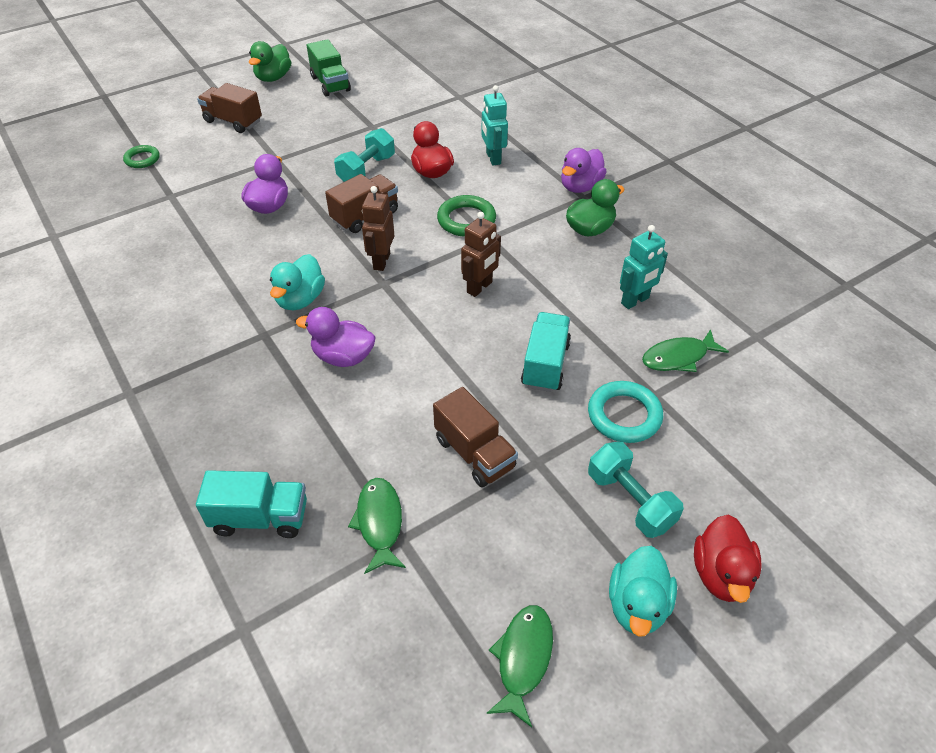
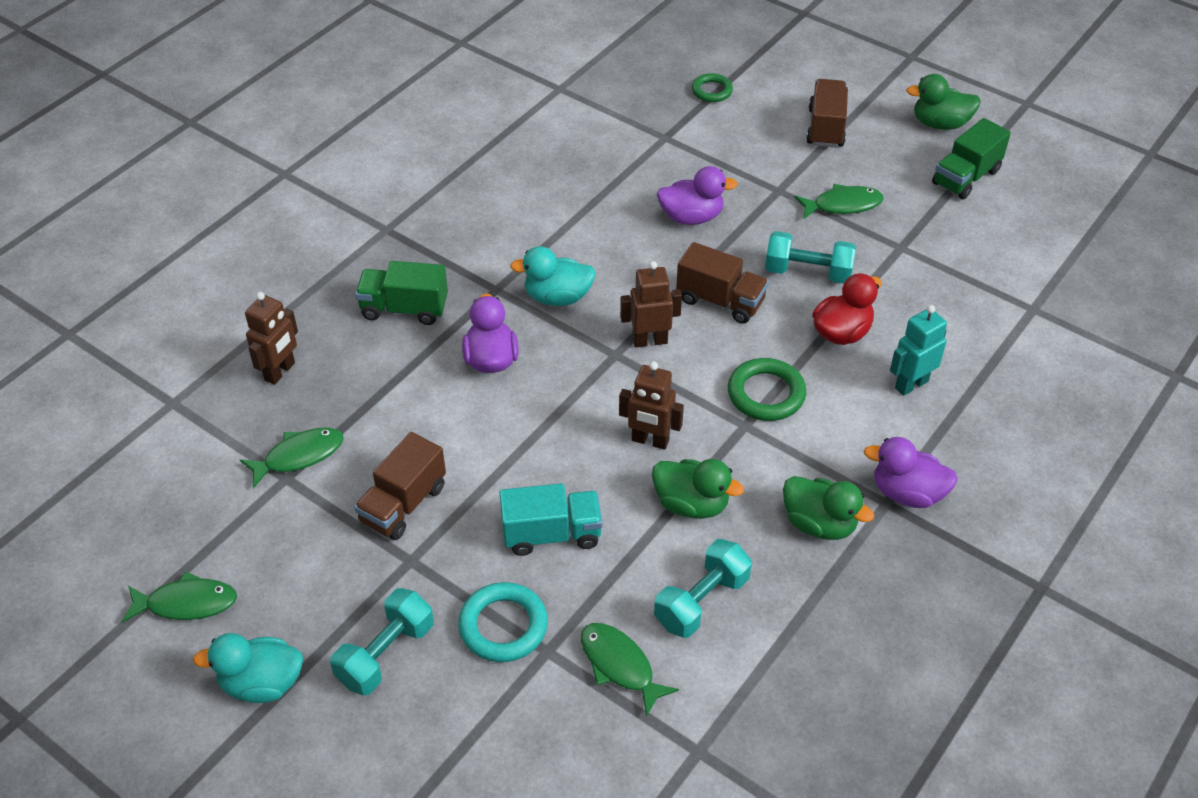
camera: 70 degrees right, 0 degrees up
turquoise truck [196,470,307,538] -> brown robot [245,292,298,385]
turquoise robot [620,225,668,309] -> turquoise dumbbell [654,539,752,638]
red duck [694,515,762,603] -> none
none -> green truck [355,261,448,325]
none -> green duck [652,459,744,519]
none -> green fish [794,184,884,219]

